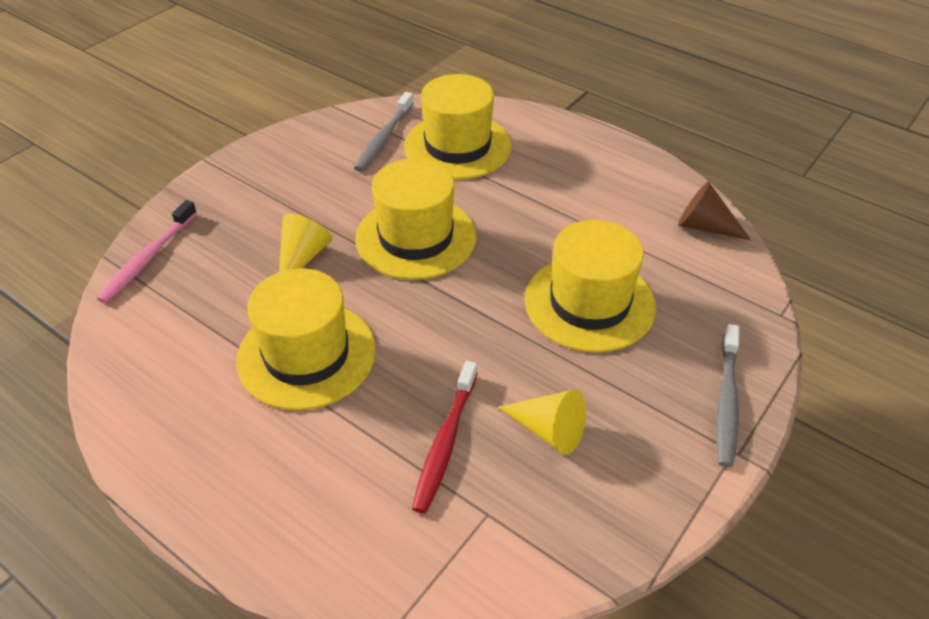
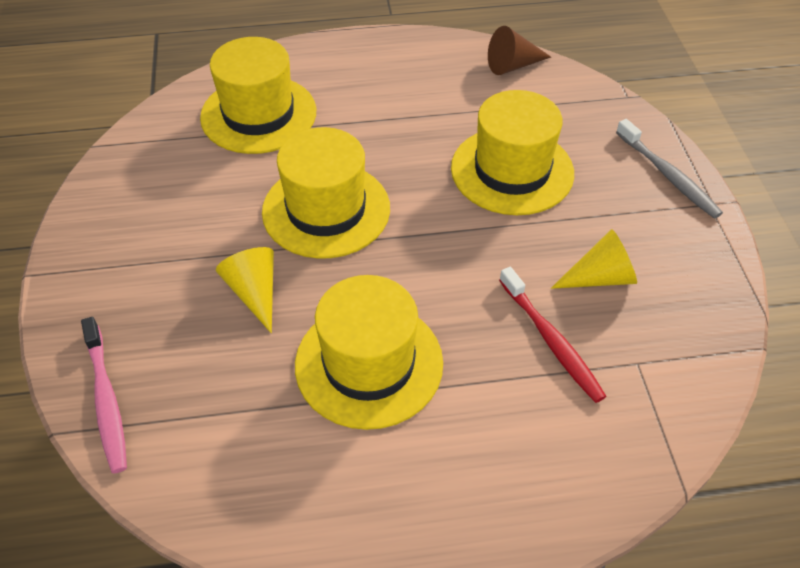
camera: 45 degrees left, 5 degrees up
grey toothbrush [354,92,414,172] -> none

